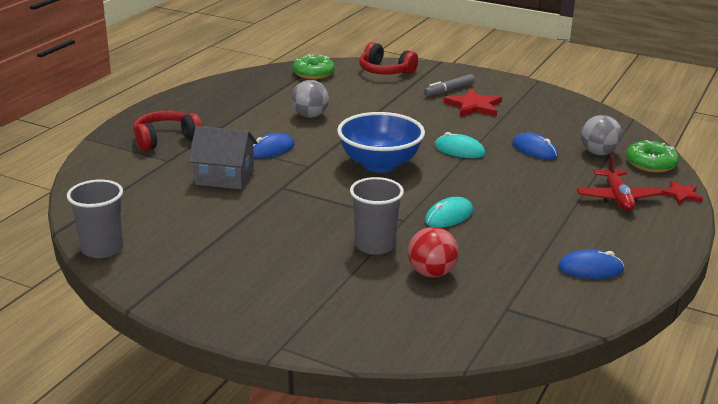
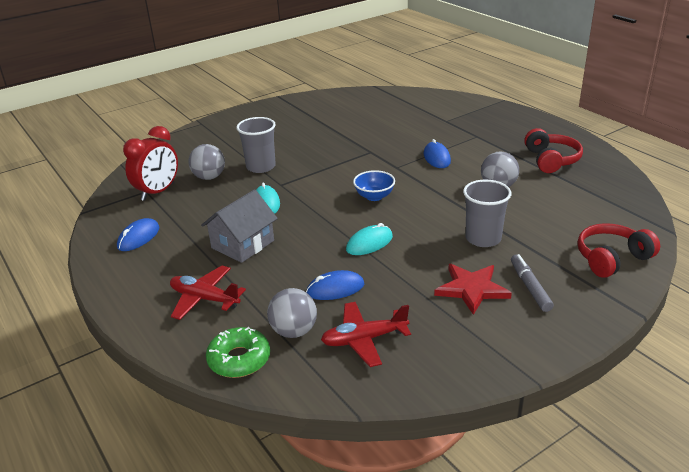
camera: 120 degrees right, 5 degrees up
grey cup [67,179,123,258] -> grey cup moved to [463,180,511,247]
red headphones [133,110,202,151] -> red headphones moved to [524,128,583,173]
grey house [188,126,257,190] -> grey house moved to [201,189,278,263]
green donut [293,54,335,79] -> none
blue bowl [337,112,425,173] -> blue bowl [353,170,395,201], size x0.53
red ball [408,227,459,278] -> grey ball [188,144,225,180]
red star [661,181,703,205] -> none
none -> red clock [123,126,178,201]
none -> red plane [321,302,411,367]

